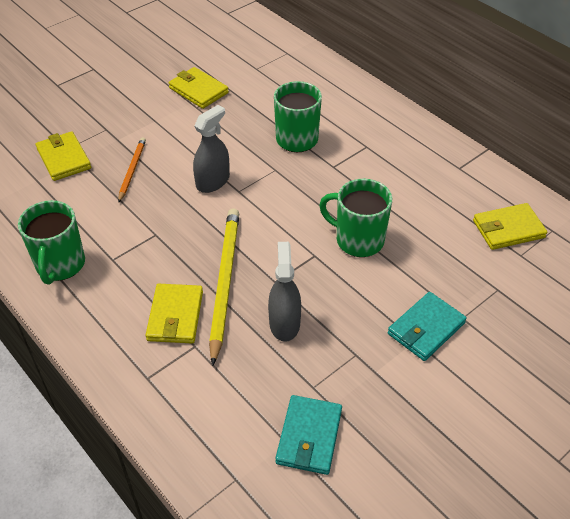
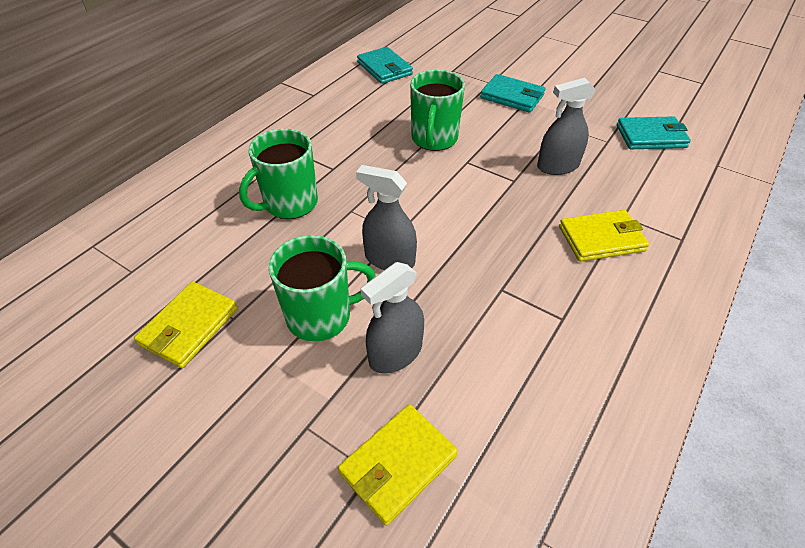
camera: 105 degrees left, 0 degrees up
green mug [18,200,85,284] -> green mug moved to [269,235,376,342]
orange pencil [118,138,146,203] -> grey spray bottle [361,262,424,374]
yellow pencil [209,208,239,366] -> none
yellow wallet [473,203,547,250] -> turquoise wallet [357,47,413,84]

